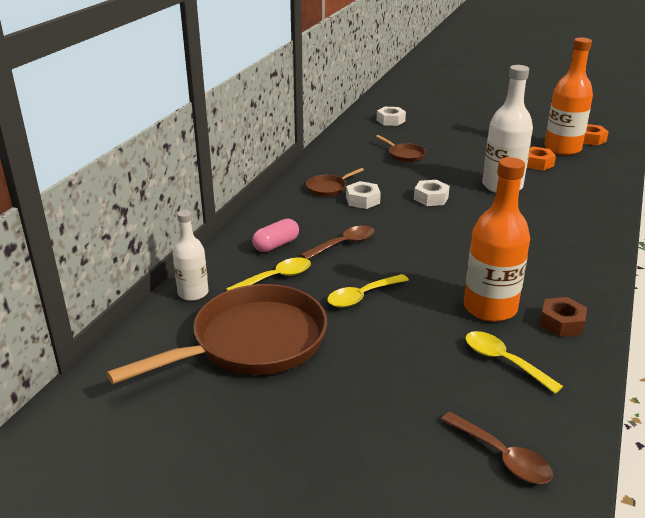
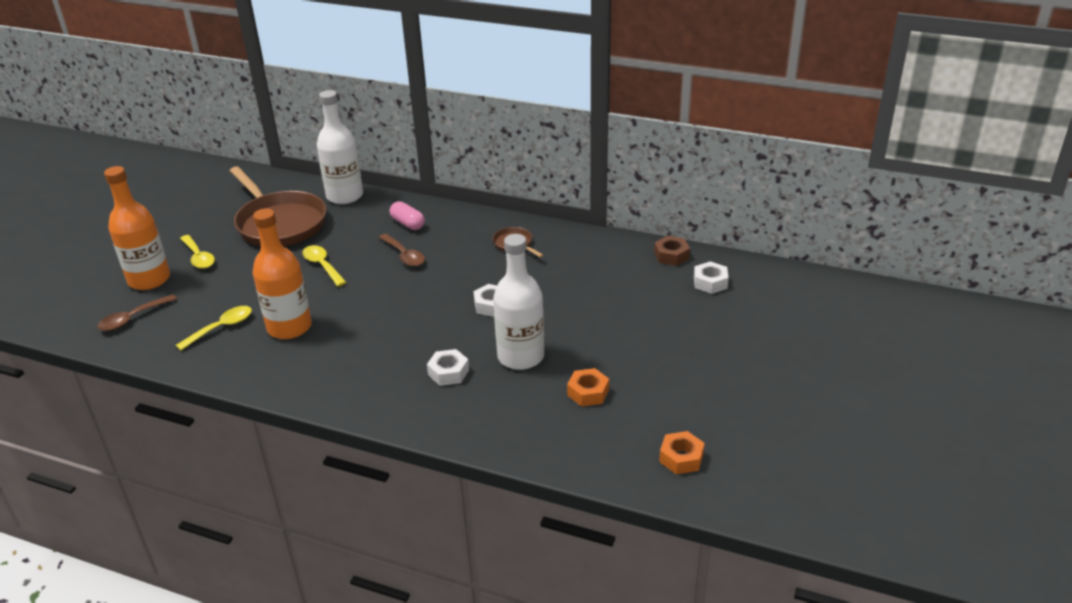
camera: 90 degrees right, 5 degrees up
white bottle [173,210,209,301] -> white bottle [317,90,363,204], size x1.69
yellow spoon [226,257,311,291] -> yellow spoon moved to [180,235,215,269]
white nut [346,181,381,209] -> white nut moved to [427,349,469,386]
brown pan [376,135,426,162] -> none
brown nut [539,297,587,337] -> brown nut moved to [654,236,690,266]
orange bottle [544,37,593,155] -> orange bottle moved to [104,166,170,290]

